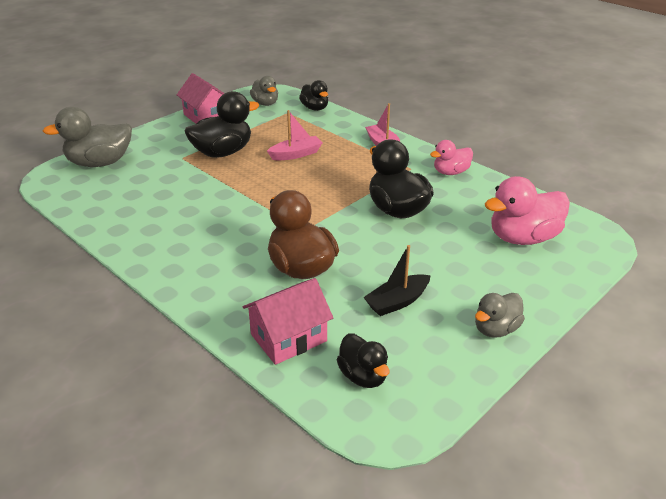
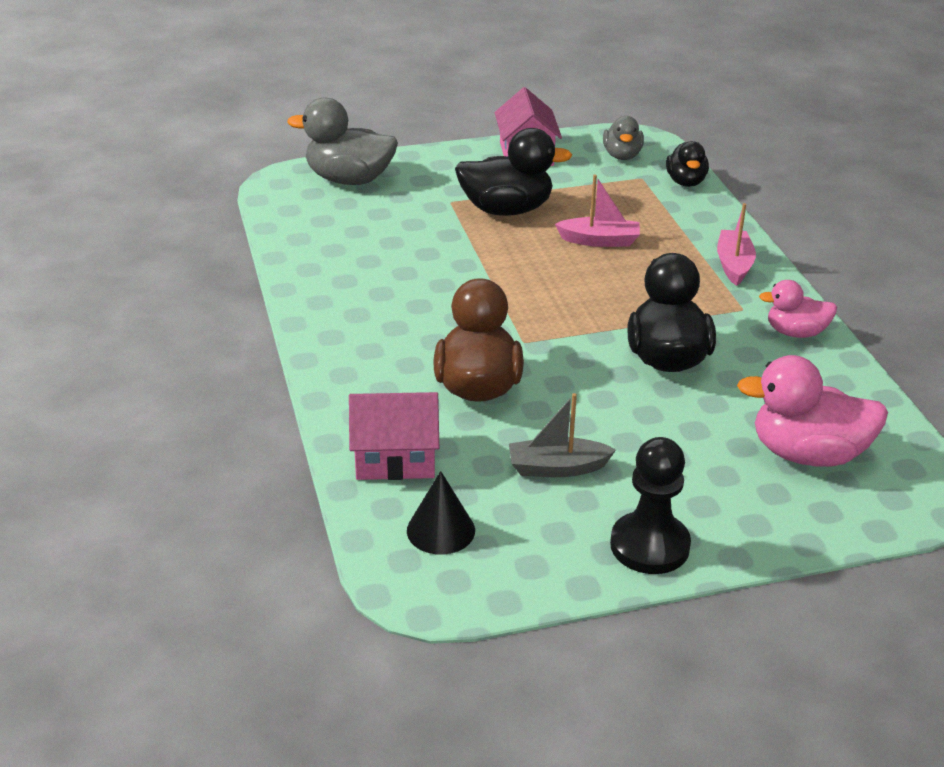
camera: 30 degrees right, 0 degrees up
black duck [337,333,390,388] -> black cone [407,471,475,555]
black boat [363,245,431,316] -> grey boat [509,393,616,477]
grey duck [475,293,525,338] -> black pawn [610,437,691,574]

